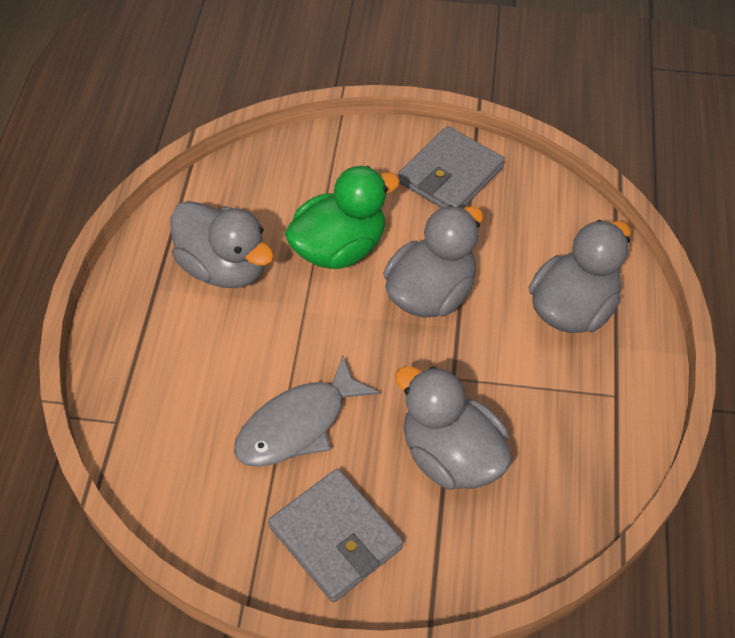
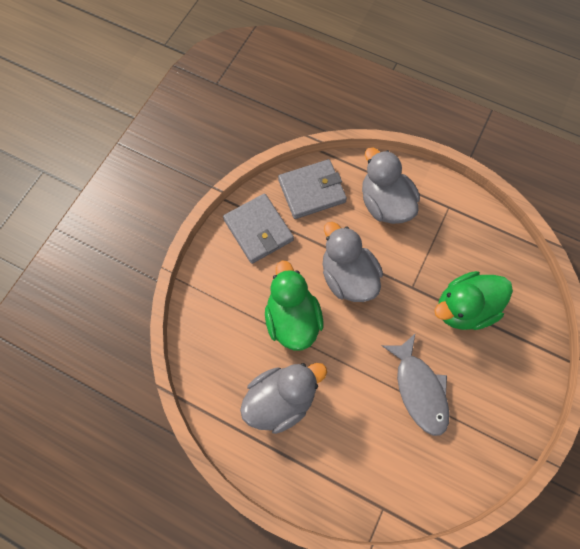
camera: 70 degrees left, 15 degrees up
grey wallet [268,469,403,602] -> grey wallet moved to [278,159,347,219]
grey duck [395,366,512,490] -> green duck [434,271,513,330]

